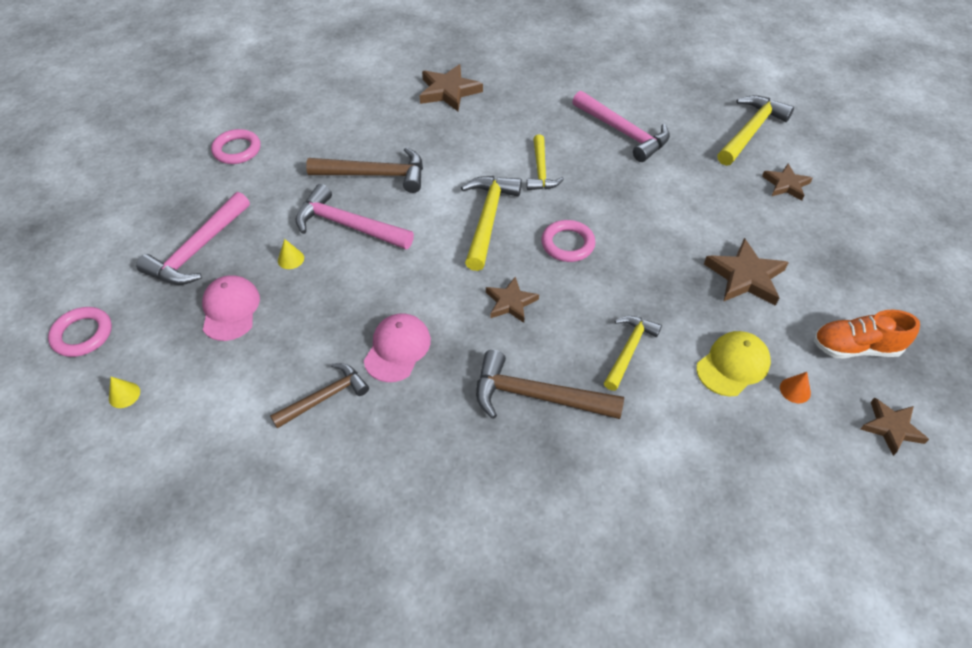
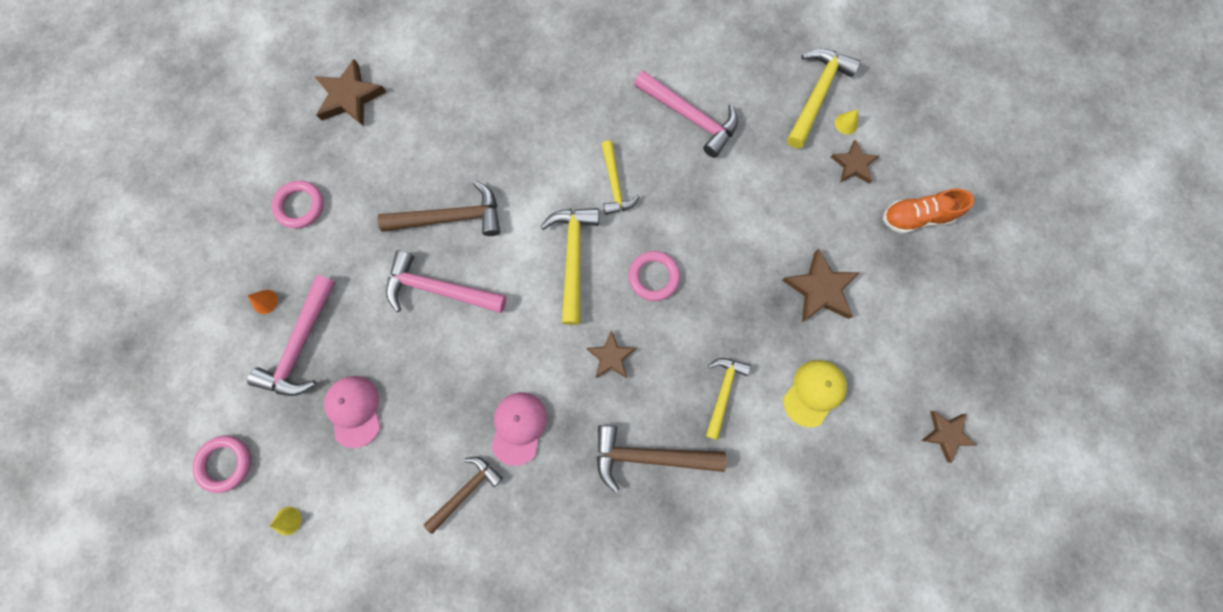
camera: 10 degrees left, 25 degrees up
yellow cone [278,239,304,269] -> yellow cone moved to [835,109,858,134]
brown star [419,64,483,111] -> brown star moved to [314,59,386,127]
orange cone [780,372,811,403] -> orange cone moved to [247,290,278,314]
orange shoe [813,310,920,358] -> orange shoe moved to [883,188,974,234]

